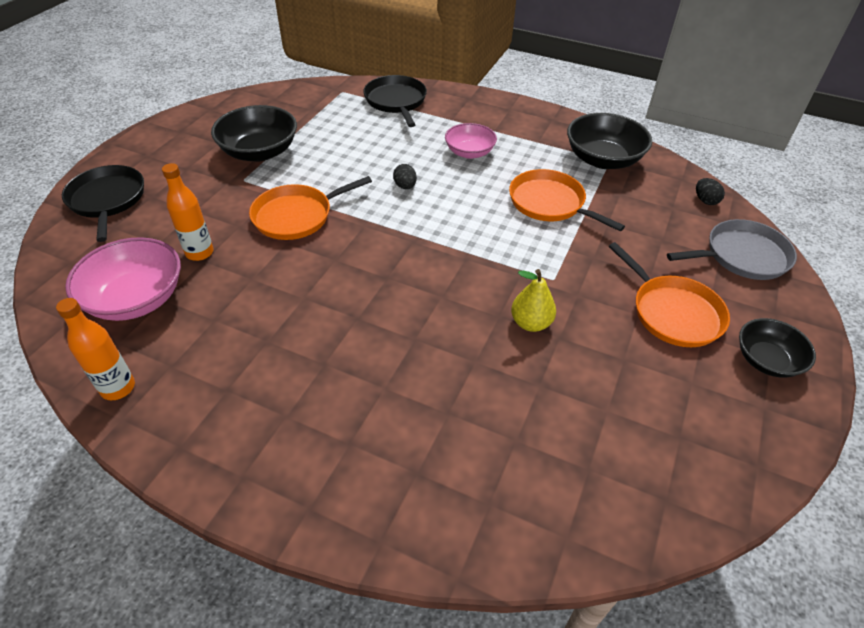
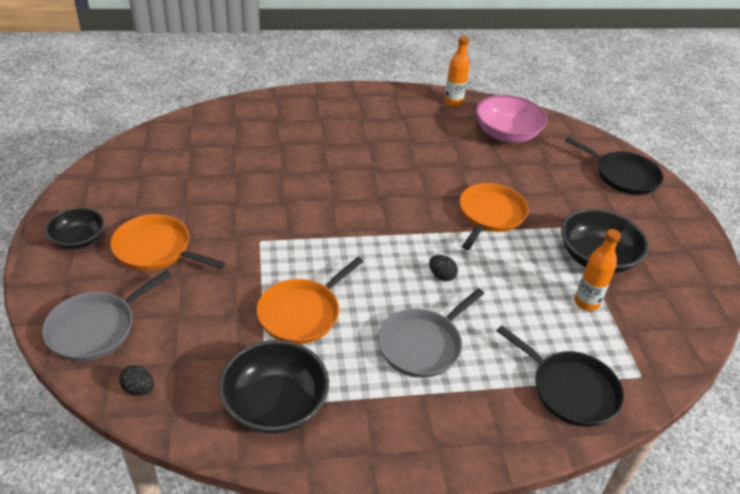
camera: 145 degrees right, 5 degrees down
orange bottle [162,163,214,261] -> orange bottle moved to [574,229,621,311]
pink bowl [445,123,497,159] -> grey pan [378,288,484,378]
orange pan [509,169,625,231] -> orange pan turned 120 degrees clockwise [257,257,364,344]
yellow pear [511,269,556,332] -> none

